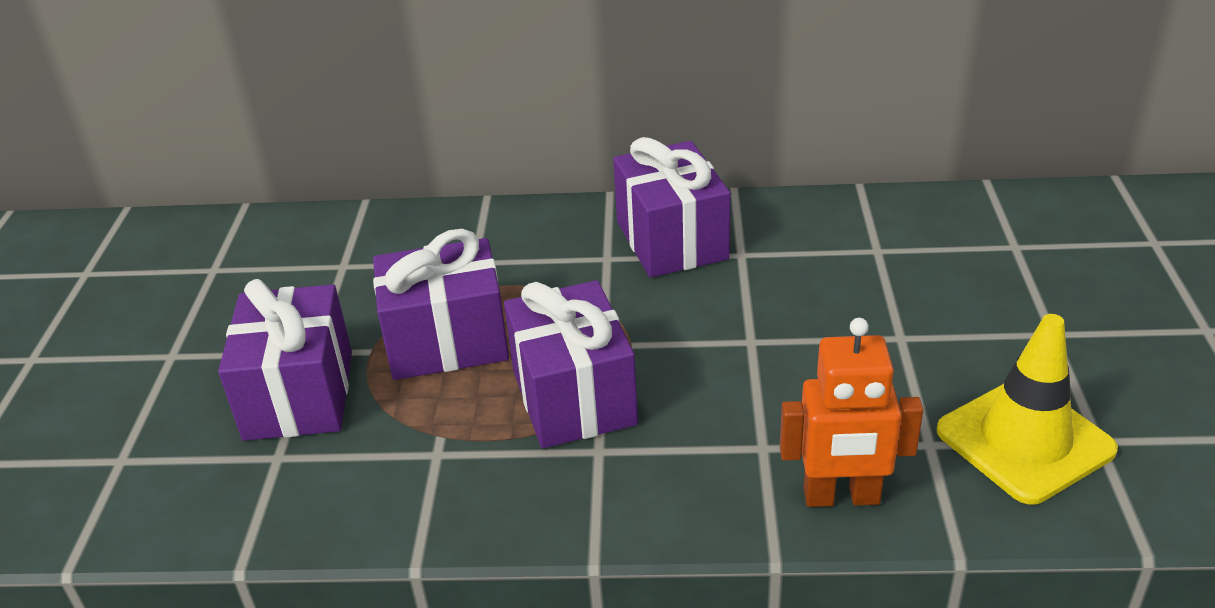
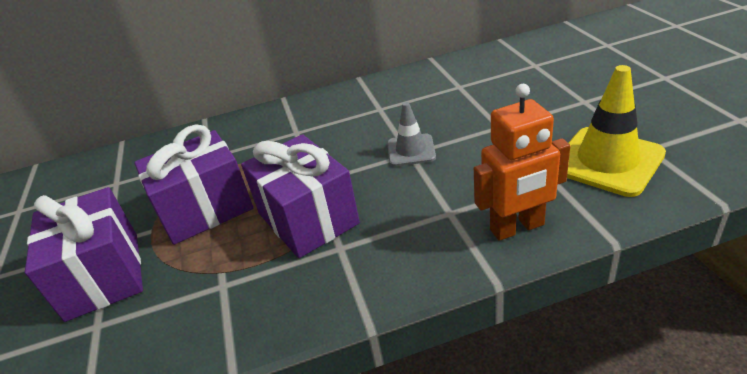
camera: 15 degrees left, 0 degrees up
purple gift [613,137,730,277] -> none
none -> grey traffic cone [387,102,436,166]

